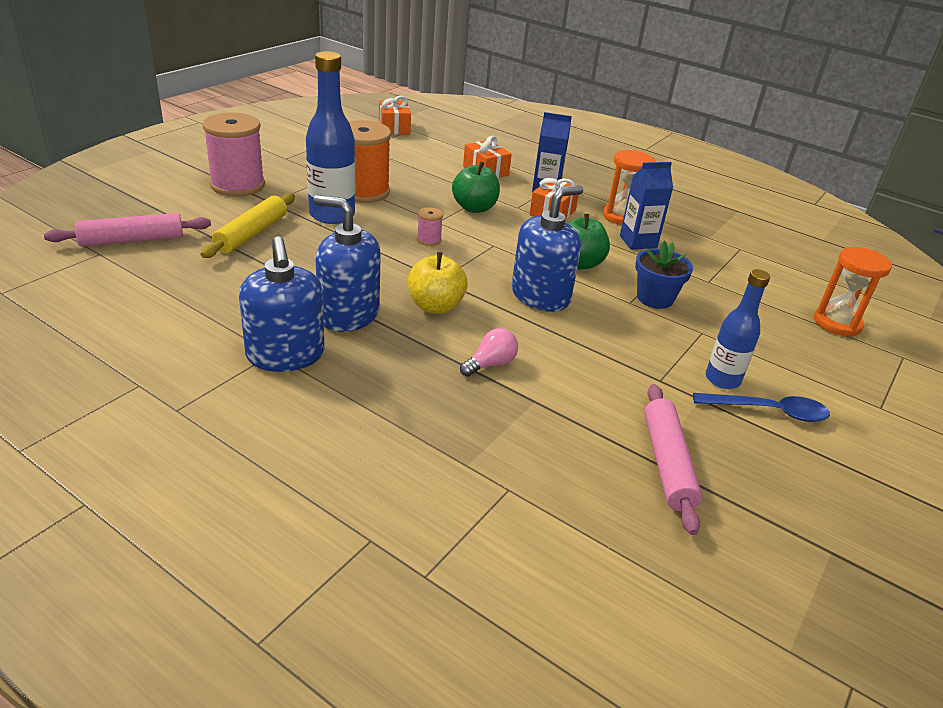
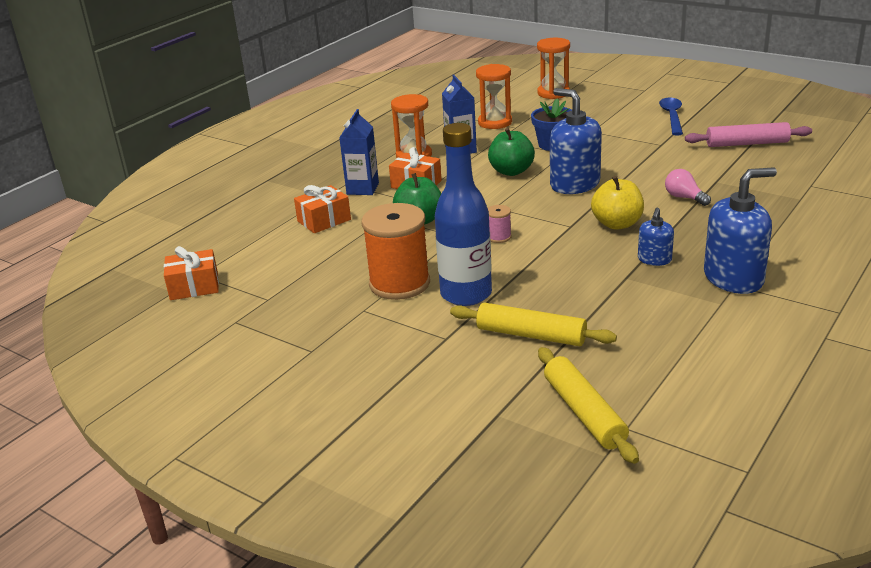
camera: 85 degrees left, 5 degrees down
pink rolling pin [44,213,211,247] -> yellow rolling pin [538,347,639,464]
pink spool [202,112,265,196] -> none
blue soap dispenser [313,195,381,332] -> blue soap dispenser [638,208,674,266], size x0.52
blue bottle [706,269,770,389] -> none
none -> orange hourglass [476,64,512,129]

